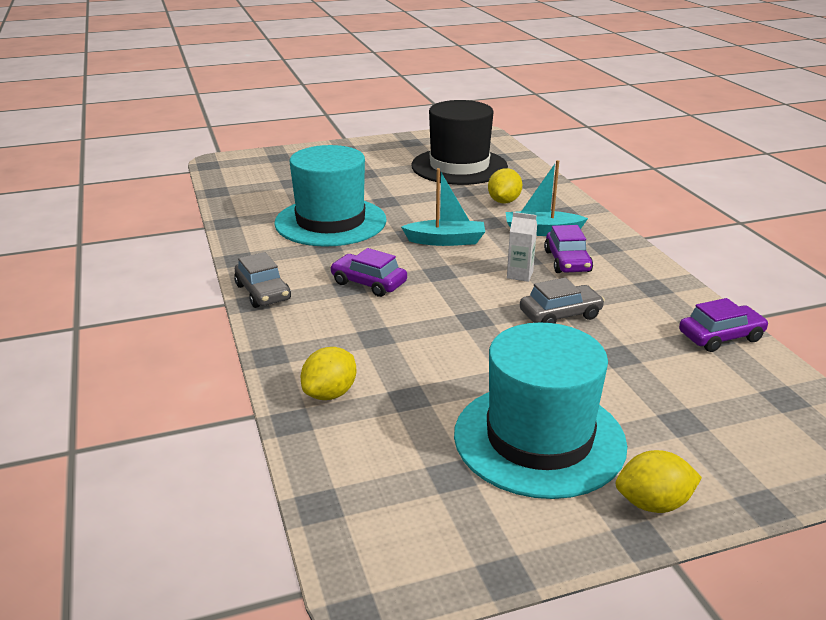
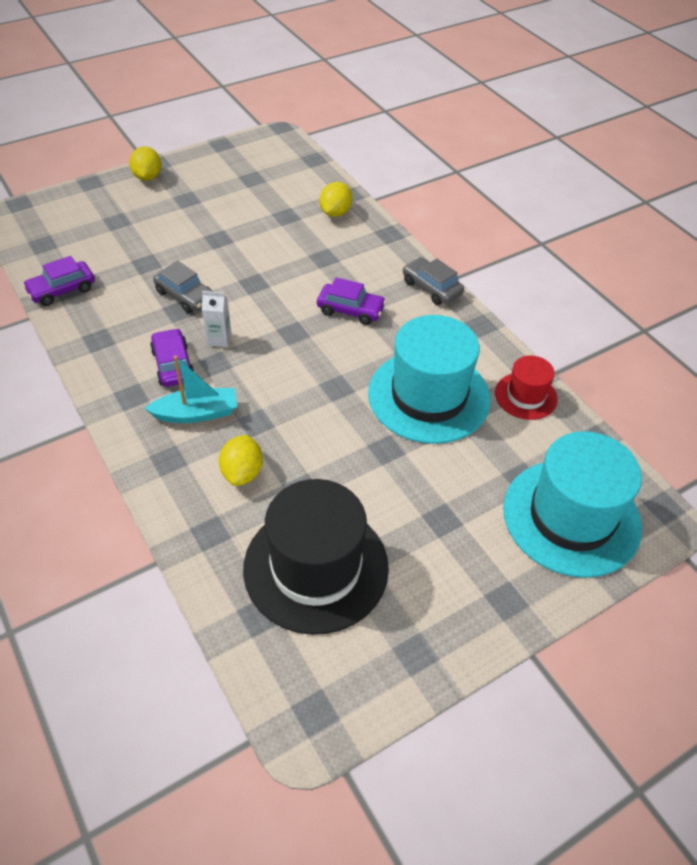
camera: 165 degrees right, 20 degrees up
turquoise boat [401,168,485,246] -> none
turquoise hat [454,322,627,499] -> turquoise hat moved to [503,431,642,578]
grey car [520,278,605,324] -> grey car turned 105 degrees counterclockwise [153,261,213,313]
yellow lemon [616,450,702,513] -> yellow lemon turned 75 degrees counterclockwise [129,146,161,181]
none -> red hat [495,356,558,420]

